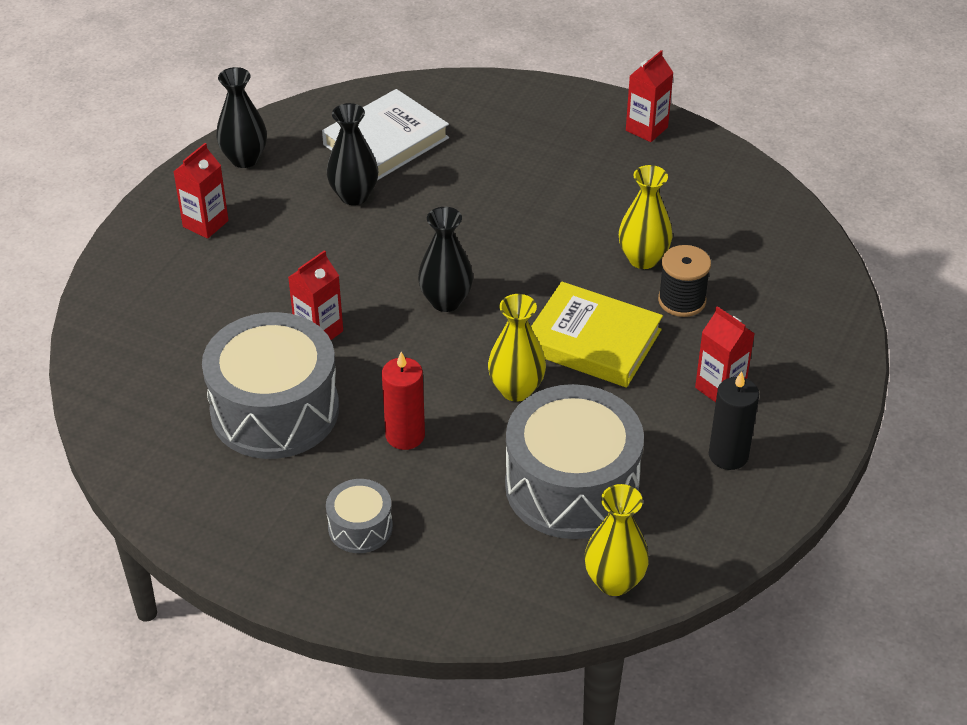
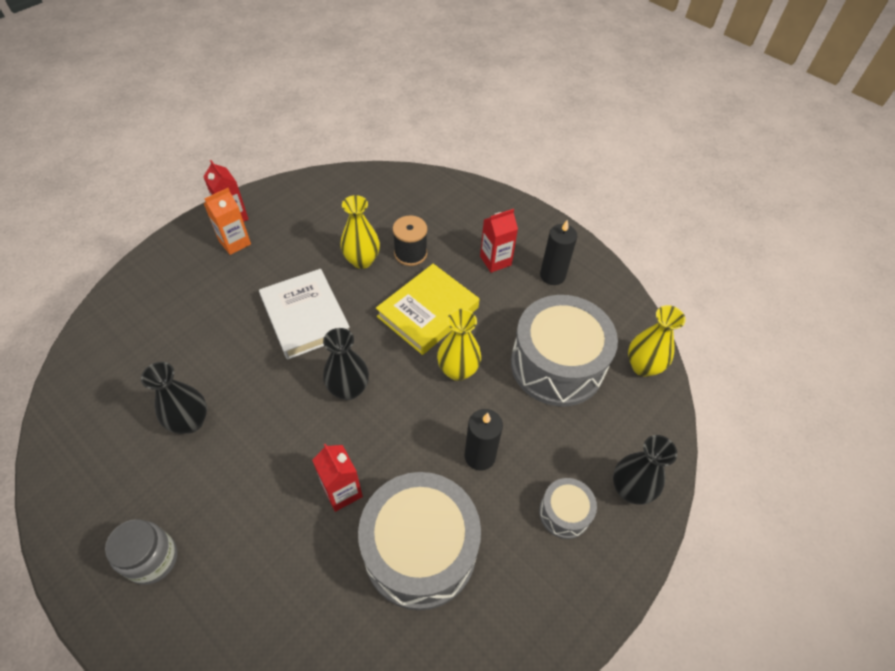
camera: 75 degrees left, 10 degrees up
red carton [173,143,229,239] -> grey jar [105,519,177,585]
black vase [216,67,267,168] -> black vase moved to [613,435,677,505]
white book [322,89,449,180] -> white book moved to [259,269,350,360]
red candle [382,352,425,450] -> black candle [465,409,503,470]
none -> orange carton [204,188,251,255]

